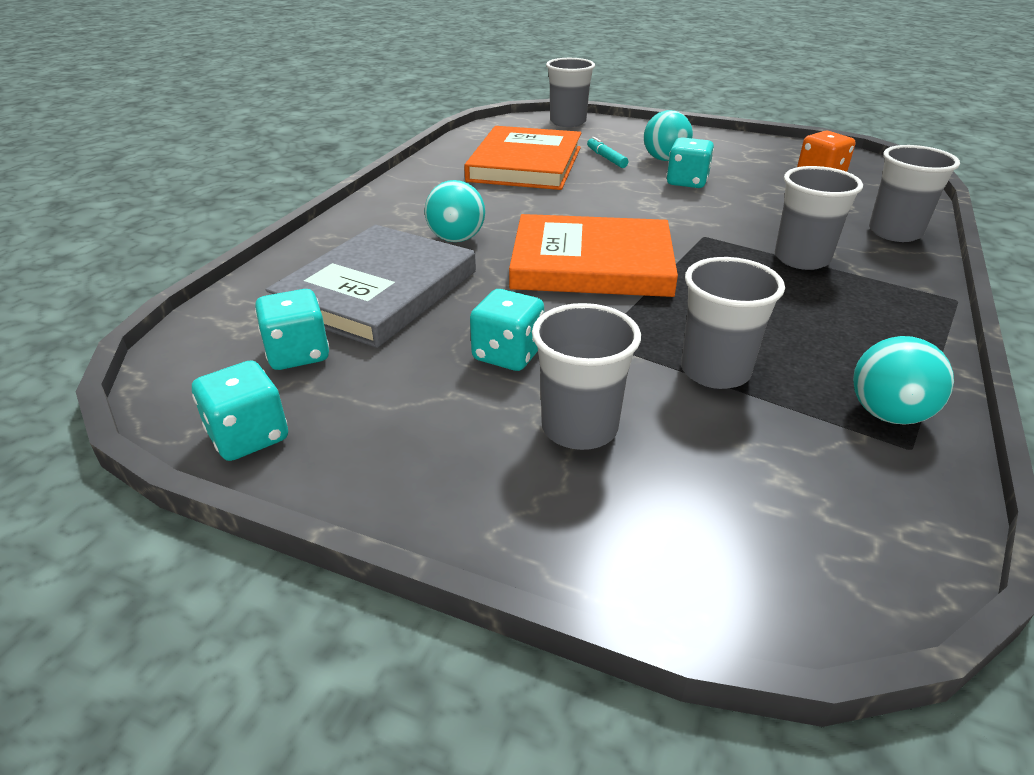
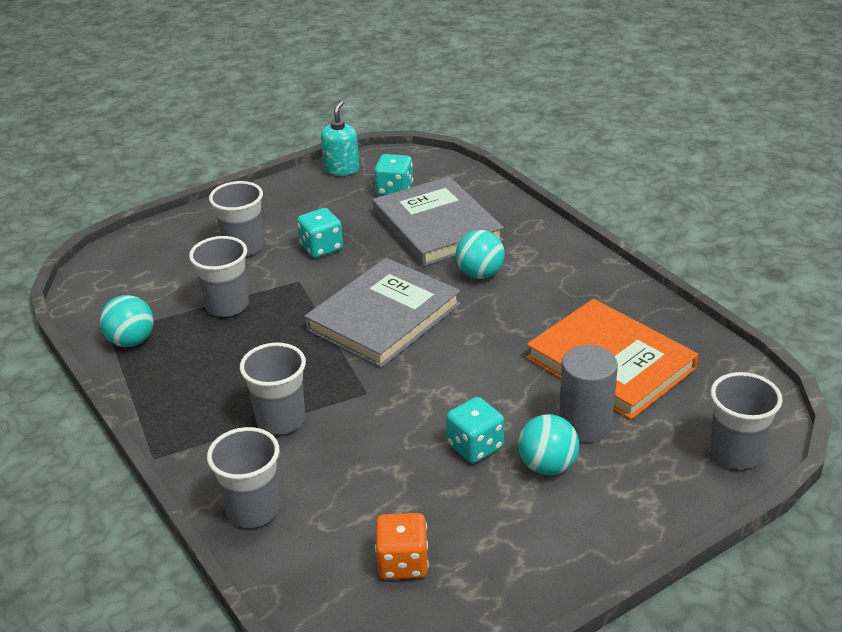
camera: 125 degrees right, 0 degrees up
turquoise dice [192,360,288,461] -> turquoise soap dispenser [321,100,359,176]
orange book [509,214,678,297] -> grey book [304,258,461,368]
turquoise marker [587,137,628,168] -> grey cylinder [559,345,618,442]

